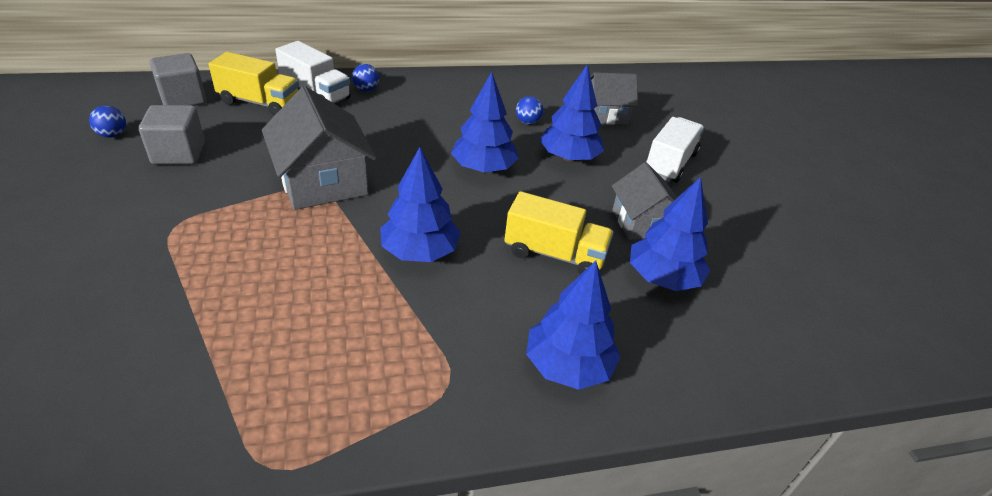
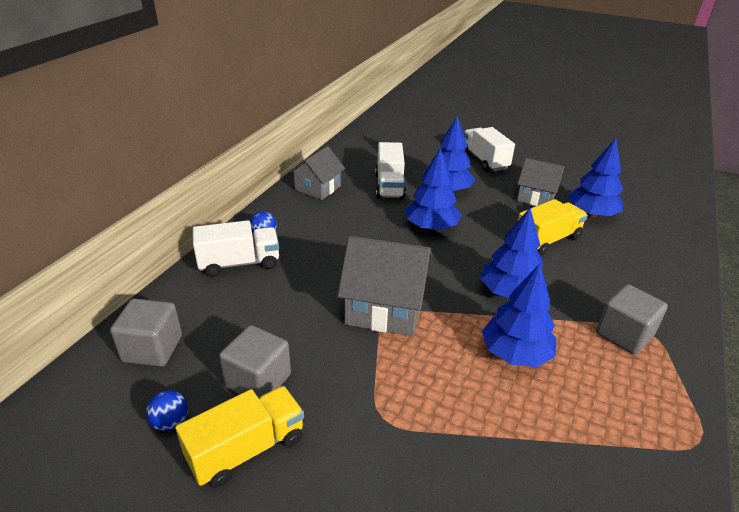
camera: 50 degrees left, 5 degrees down
yellow truck [209,52,299,116] -> yellow truck moved to [176,386,304,488]
blue ball [516,96,543,124] -> white truck [375,142,406,199]
blue tree [526,261,621,390] -> blue tree moved to [482,264,556,367]
grey house [590,72,638,125] -> grey house moved to [289,146,345,200]
none -> grey cube [596,284,668,355]

